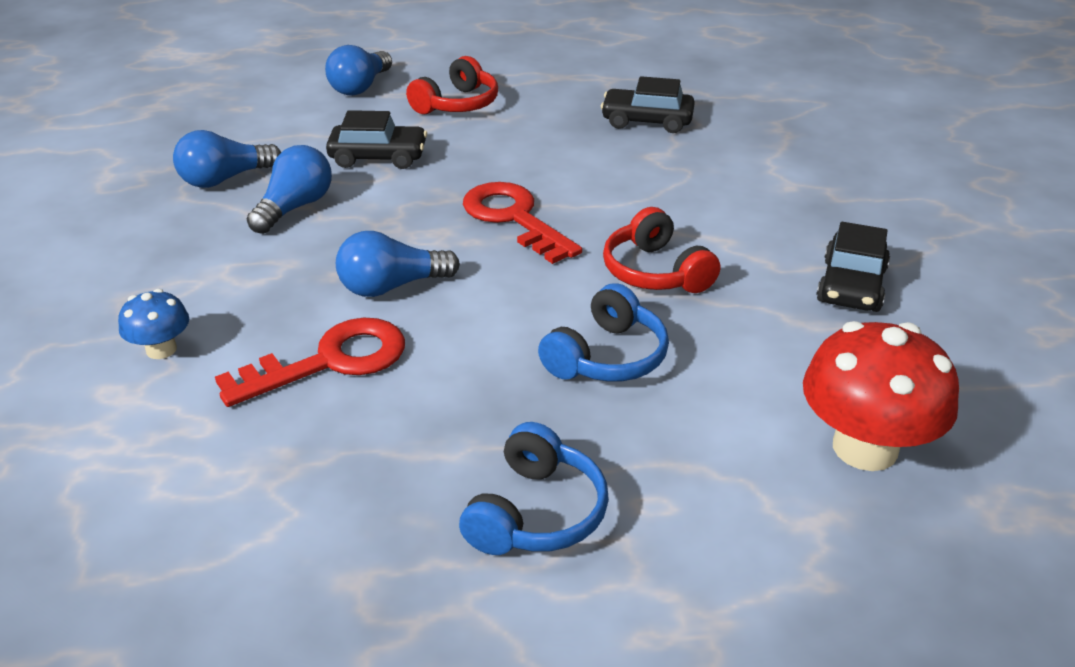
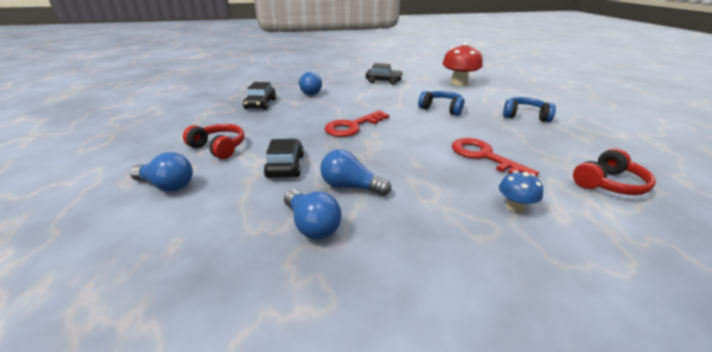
camera: 95 degrees left, 5 degrees down
blue light bulb [336,231,460,297] -> blue light bulb moved to [299,72,322,95]
red headphones [603,207,720,293] -> red headphones moved to [573,148,656,195]

